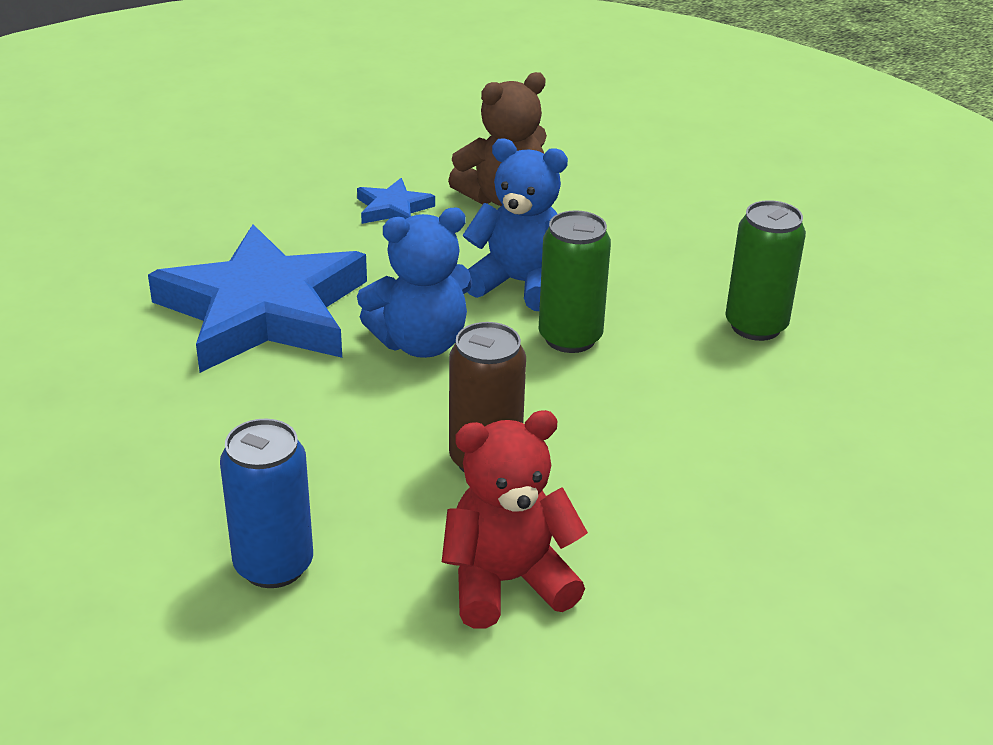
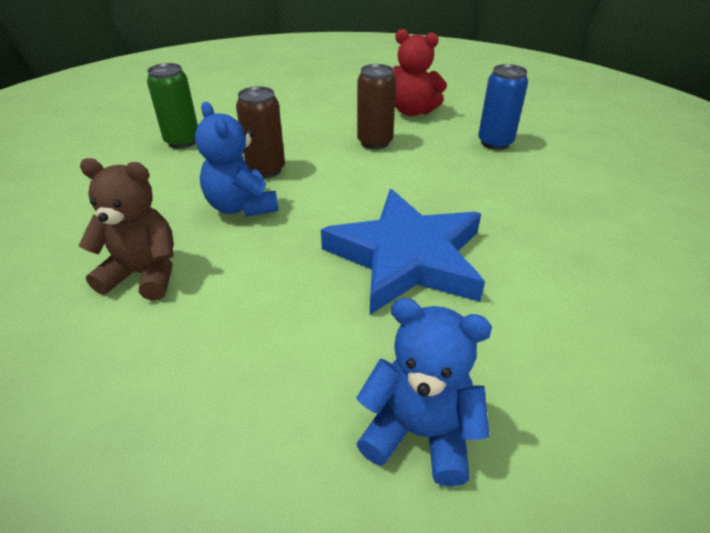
camera: 140 degrees left, 5 degrees up
blue star [357,178,435,224] -> none
blue teddy bear [357,208,473,358] -> blue teddy bear moved to [356,298,492,487]
green can [538,210,611,353] -> brown can [236,86,285,178]

